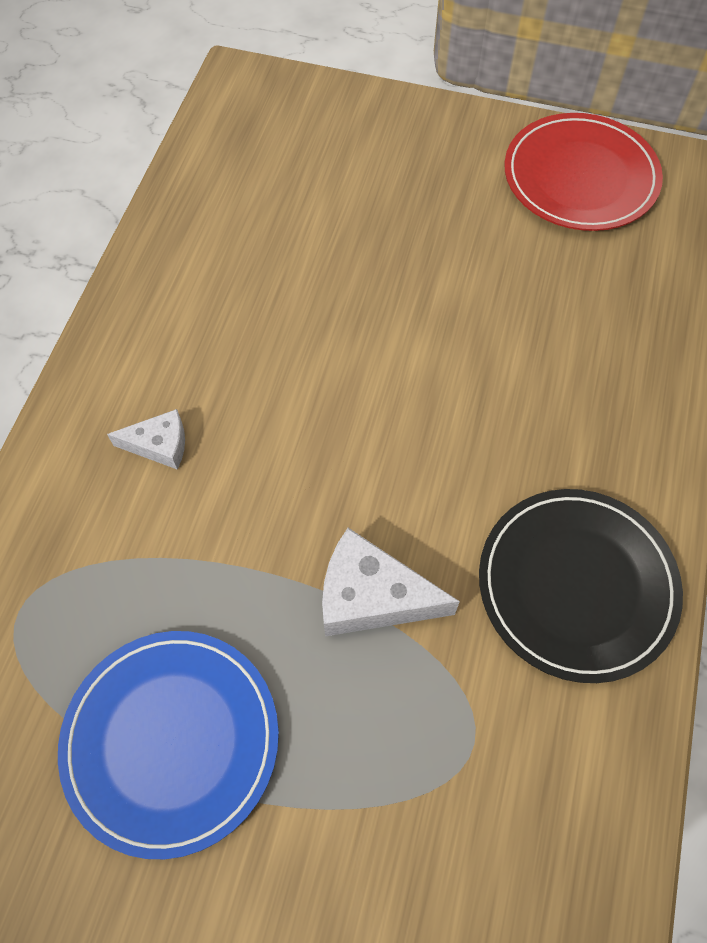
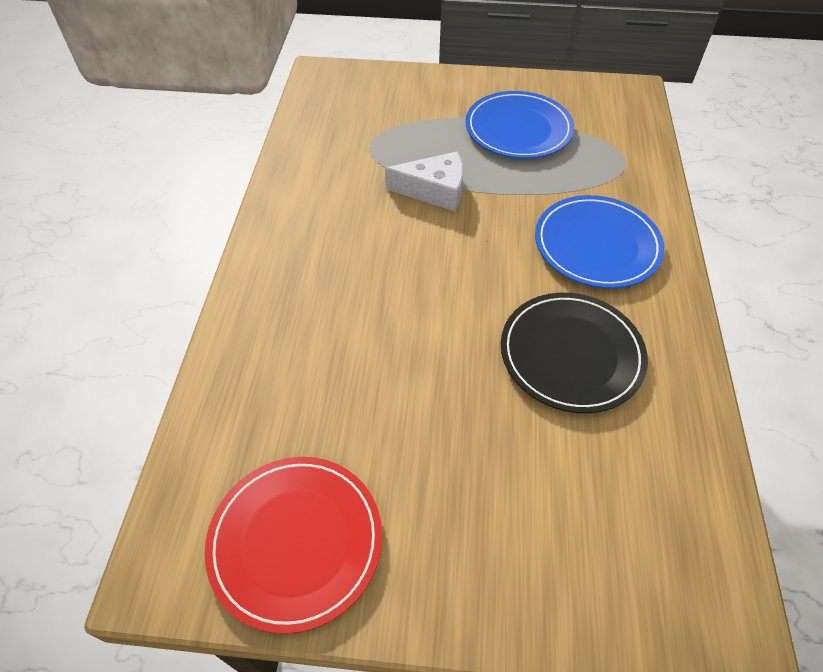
camera: 170 degrees right, 10 degrees down
white cheese [107,409,185,469] -> blue plate [535,195,665,288]
black plate [479,489,683,683] -> black plate moved to [501,293,648,413]

